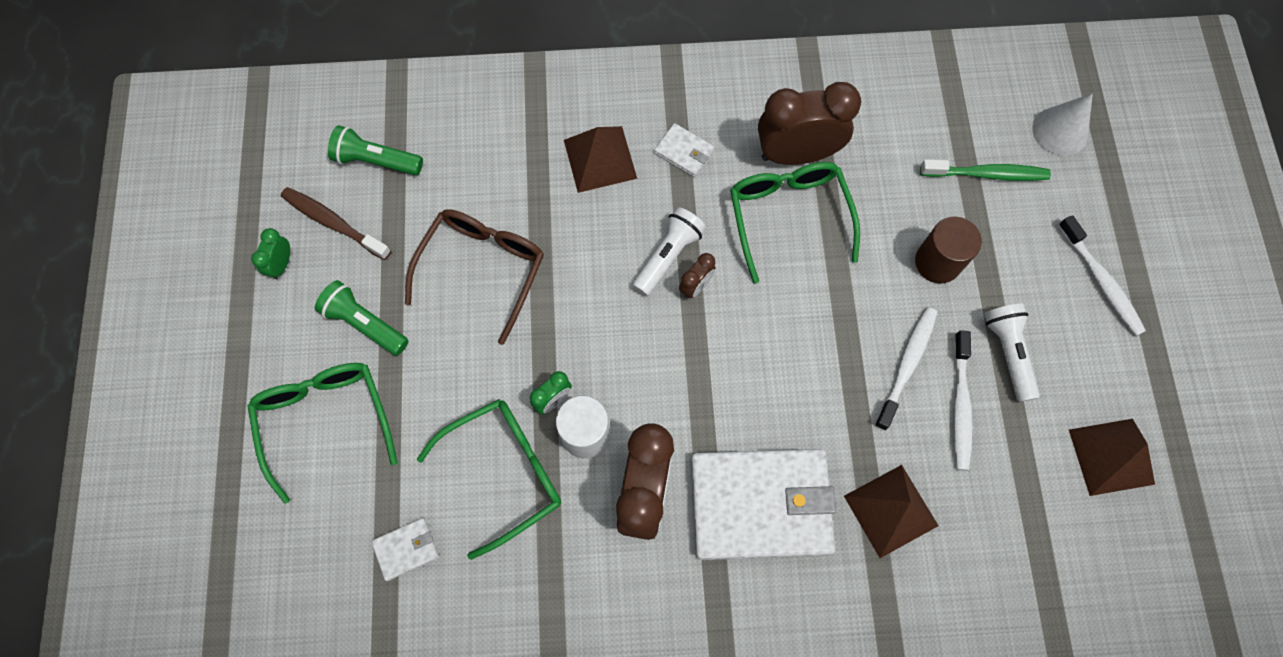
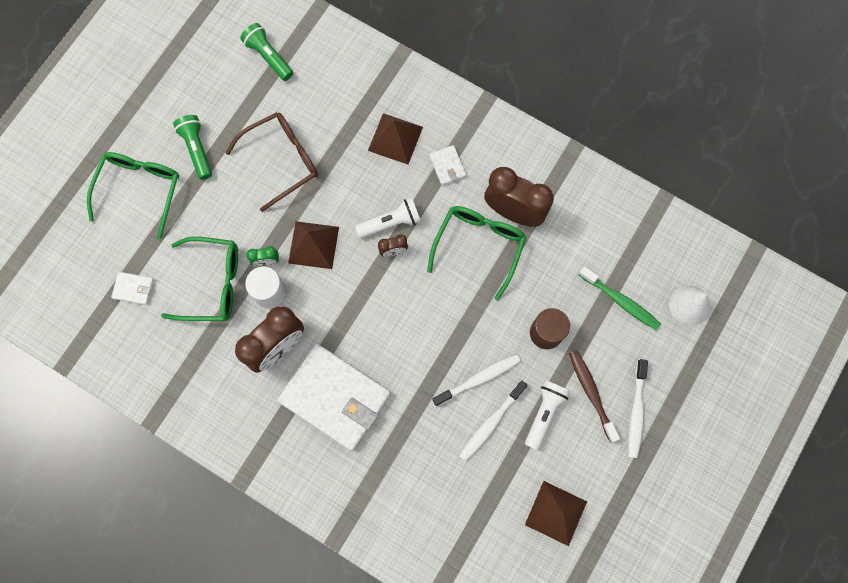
camera: 35 degrees right, 5 degrees up
green clock [251,228,290,279] -> none
brown toothbrush [281,187,391,260] -> brown toothbrush moved to [569,350,620,442]
brown pyramid [844,465,938,558] -> brown pyramid moved to [288,221,339,269]

